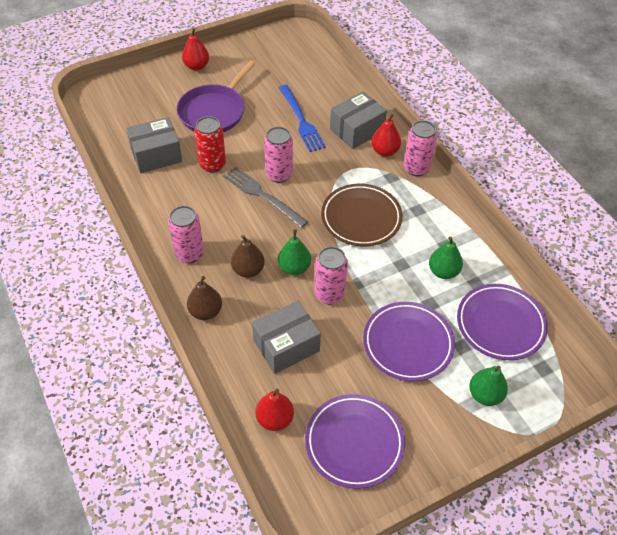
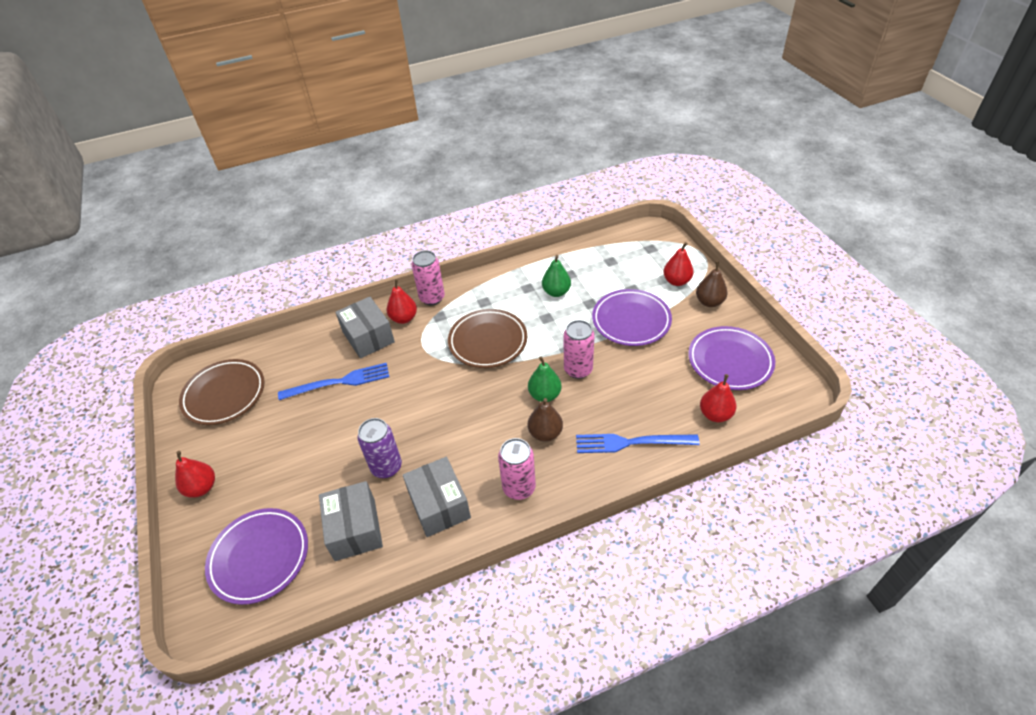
camera: 80 degrees left, 5 degrees down
purple pan [177,61,255,132] -> none
brown pear [187,276,222,320] -> brown pear moved to [696,261,728,307]
red can [194,116,226,173] -> purple can [358,418,402,478]
grey fork [223,166,309,228] -> none
grey box [252,301,321,374] -> grey box moved to [403,457,471,537]
pink can [264,127,293,183] -> none
purple plate [457,284,548,360] -> purple plate moved to [205,508,308,605]
green pear [469,366,508,406] -> red pear [663,242,694,286]
none -> brown plate [179,359,265,425]
none -> blue fork [576,434,700,453]

